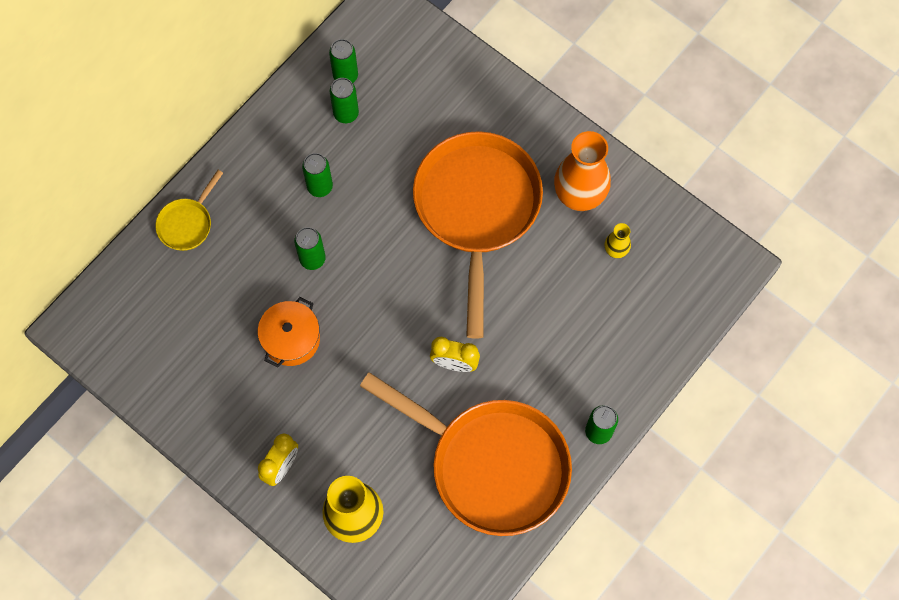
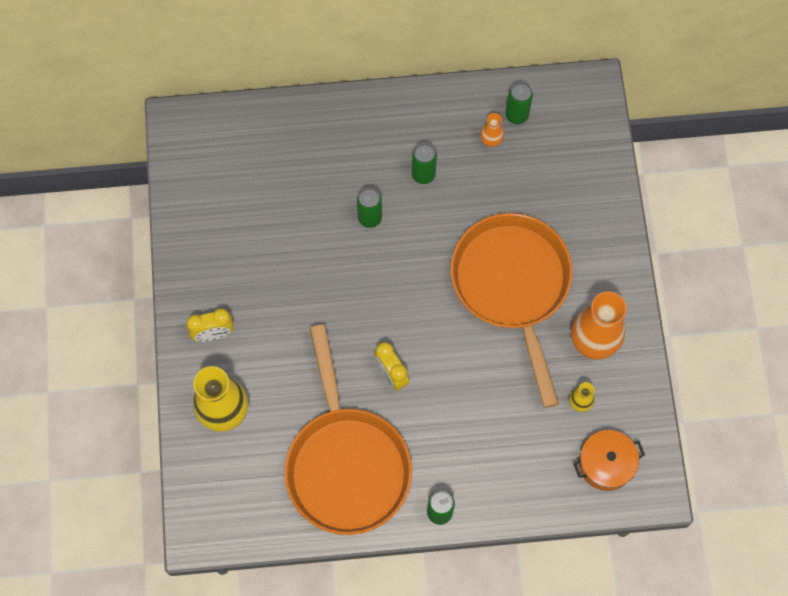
camera: 45 degrees right, 0 degrees up
yellow pan [155,170,223,251] -> none
orange pot [258,297,320,367] -> orange pot moved to [574,430,645,491]
green can [330,78,359,123] -> orange vase [480,113,504,147]
orange pan [413,131,543,339] -> orange pan turned 60 degrees counterclockwise [451,213,573,408]

